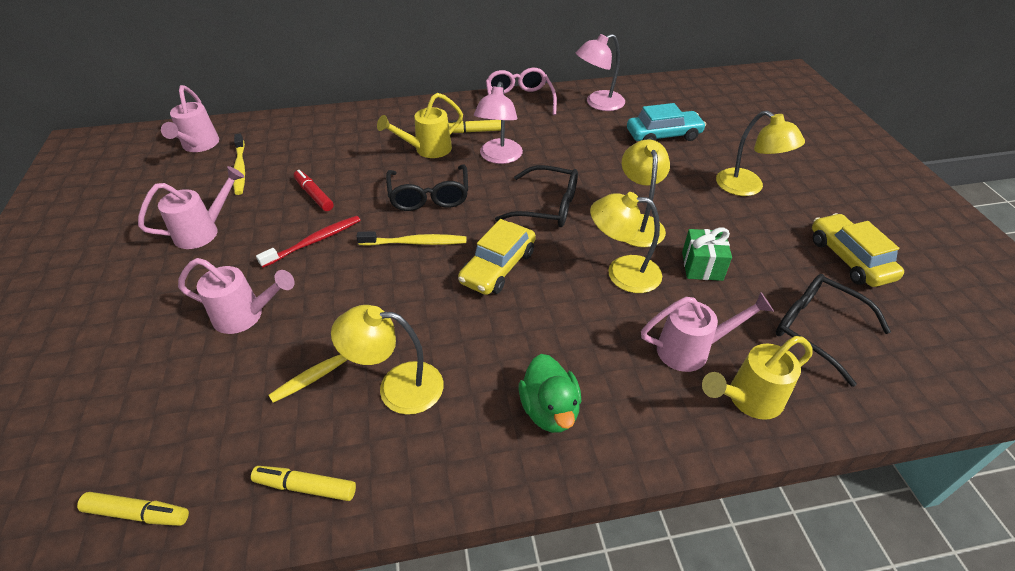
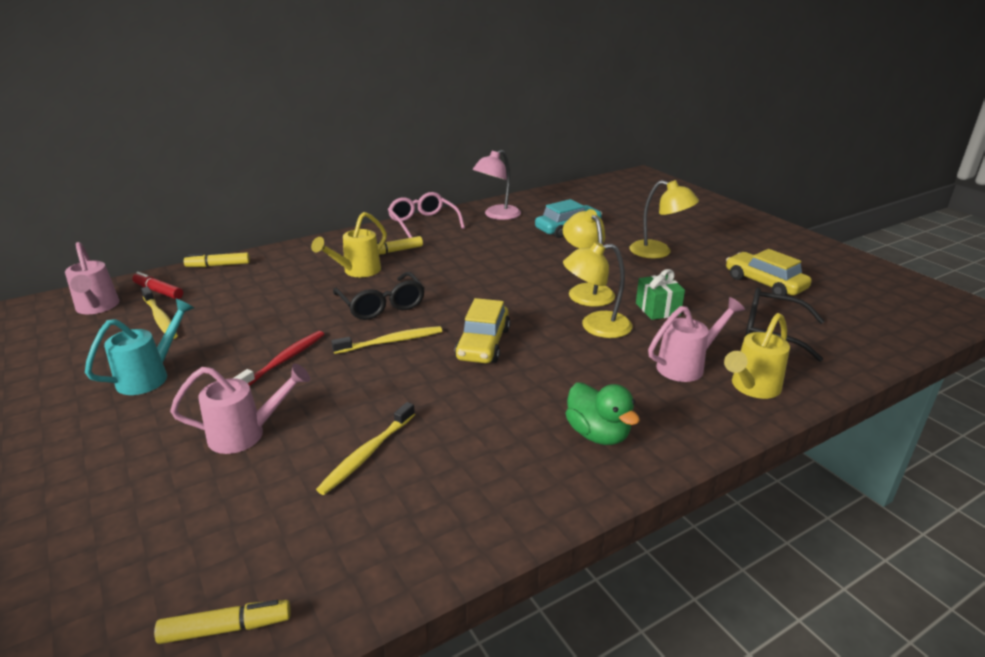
camera: 20 degrees left, 15 degrees down
pink watering can [138,166,245,249] -> turquoise watering can [85,298,194,395]
yellow marker [251,466,356,501] -> yellow marker moved to [184,252,250,267]
red marker [294,170,333,211] -> red marker moved to [132,272,183,299]
yellow lamp [331,305,444,415] -> none
pink lamp [474,82,523,164] -> none
black glasses [495,165,578,227] -> none

